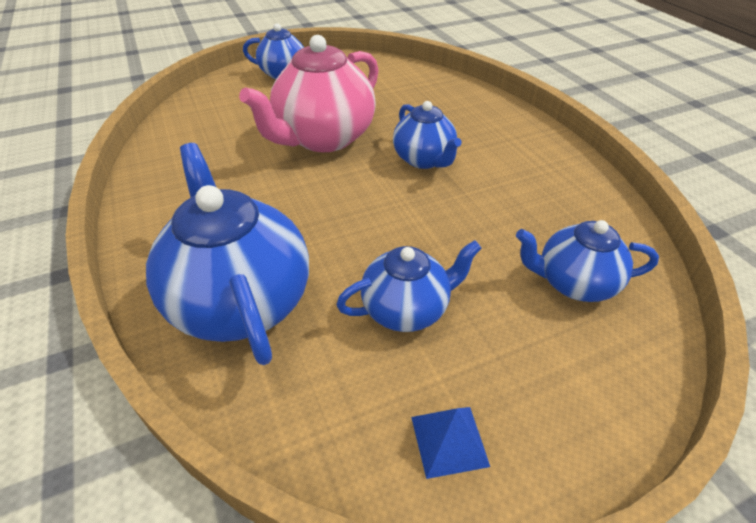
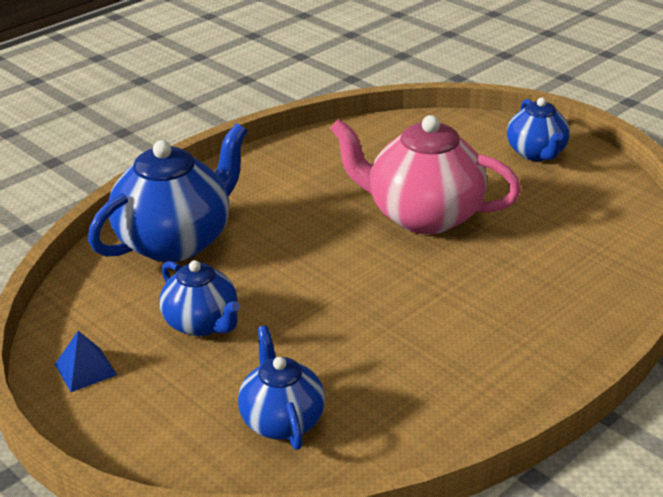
camera: 70 degrees right, 10 degrees down
blue teapot [393,101,462,169] -> none

